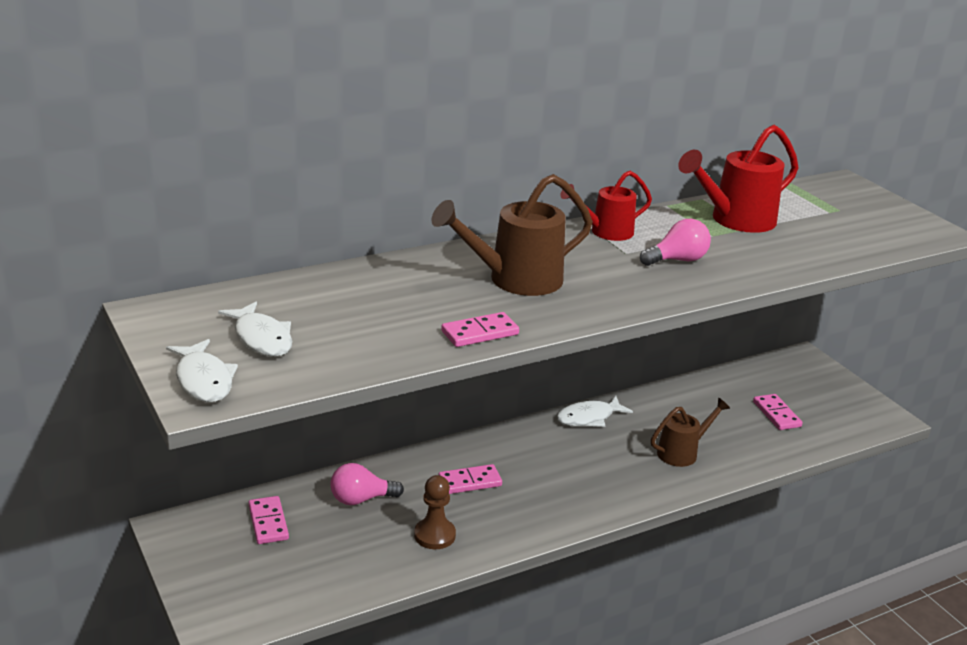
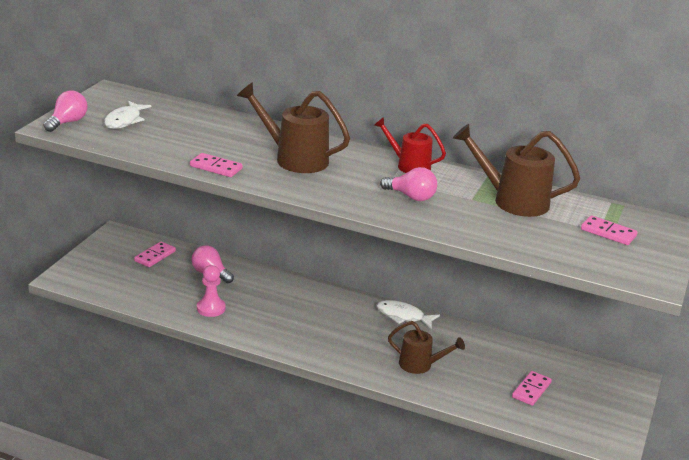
camera: 50 degrees right, 0 degrees up
white fish [166,339,238,402] -> pink light bulb [44,91,87,132]
brown pawn [414,475,456,549] -> pink pawn [197,265,226,317]
pink domino [439,464,502,494] -> pink domino moved to [581,216,638,245]
red watering can [678,125,799,233] -> brown watering can [453,124,580,217]

